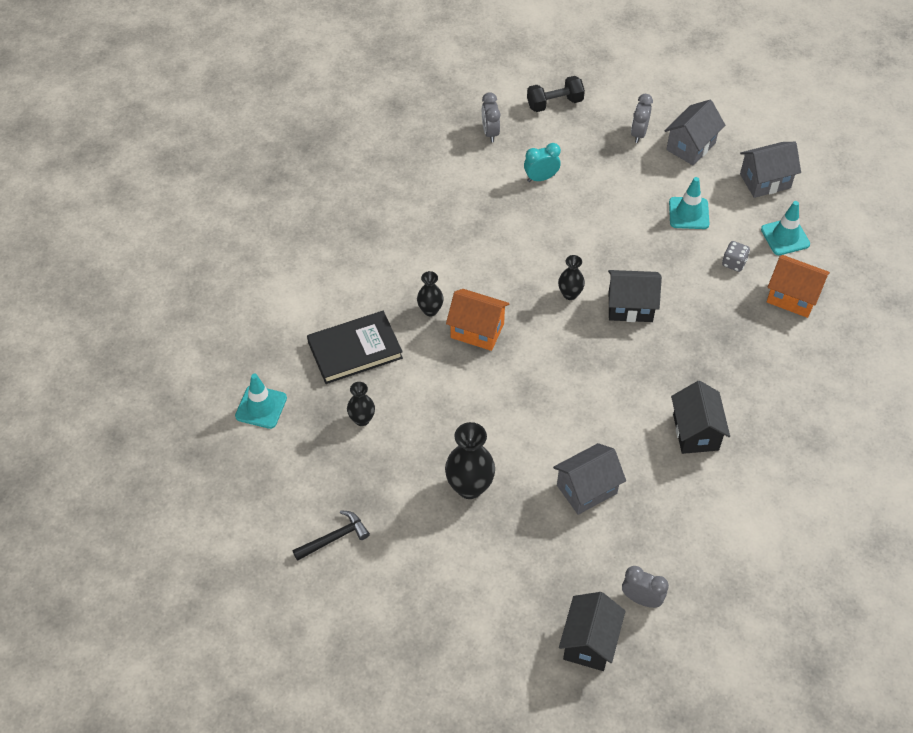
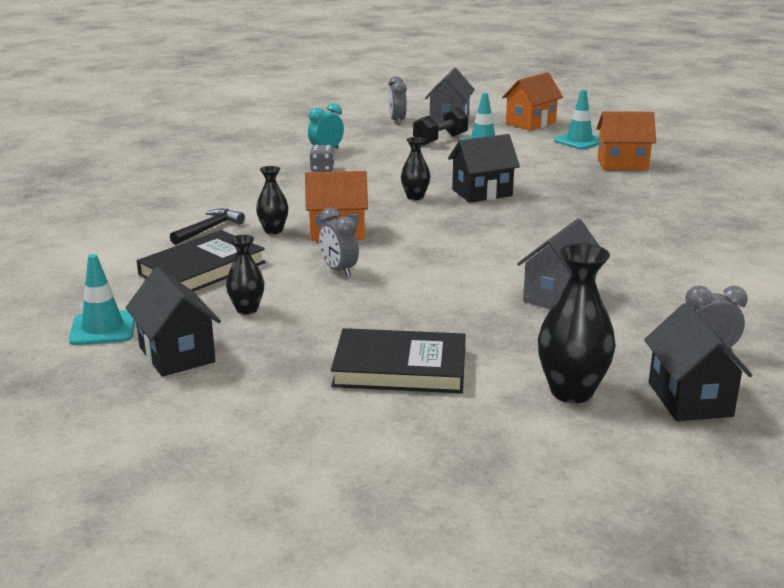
camera: 25 degrees left, 30 degrees down
black hammer [293,510,370,561] -> black hammer moved to [170,209,245,245]
black vase [445,422,495,499] -> black vase moved to [538,243,616,403]
grey clock [482,92,500,142] -> grey clock moved to [319,207,359,277]
black dumbbell [527,76,585,112] -> black dumbbell moved to [413,107,468,146]
black house [671,381,730,454] -> black house moved to [126,267,221,377]
grey dice [722,241,750,272] -> grey dice moved to [310,145,335,172]
grey house [740,142,801,198] -> orange house [502,72,563,131]
none -> black book [331,328,466,393]

